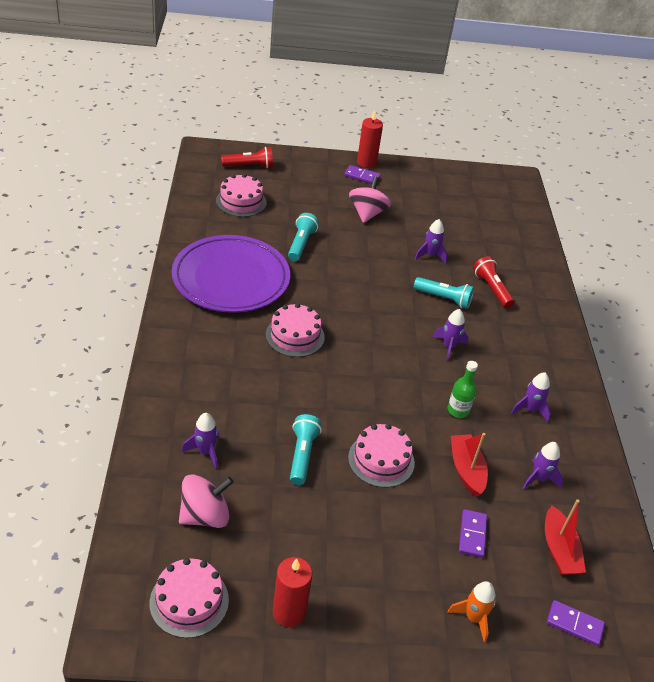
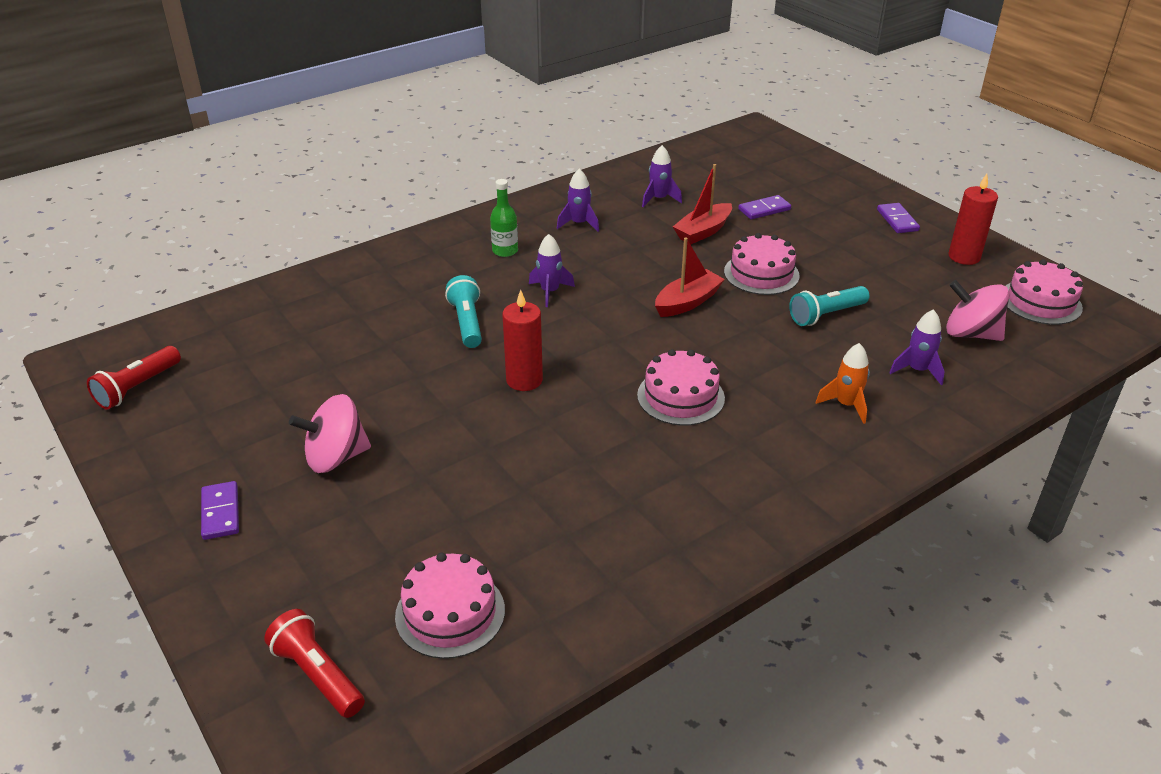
camera: 120 degrees left, 5 degrees down
purple plate [172,235,290,313] -> none
turquoise flashlight [288,213,319,261] -> none
red candle [357,111,383,168] -> red candle moved to [502,290,543,391]
purple rocket [415,219,447,264] -> none
orange rocket [447,581,496,642] -> orange rocket moved to [815,343,870,424]
green bottle [448,361,478,418] -> green bottle moved to [490,179,518,257]
red flashlight [473,256,514,308] -> red flashlight moved to [87,346,181,410]
red boat [545,499,586,575] -> red boat moved to [655,238,725,317]
purple domino [547,600,605,646] -> purple domino moved to [877,203,920,233]

